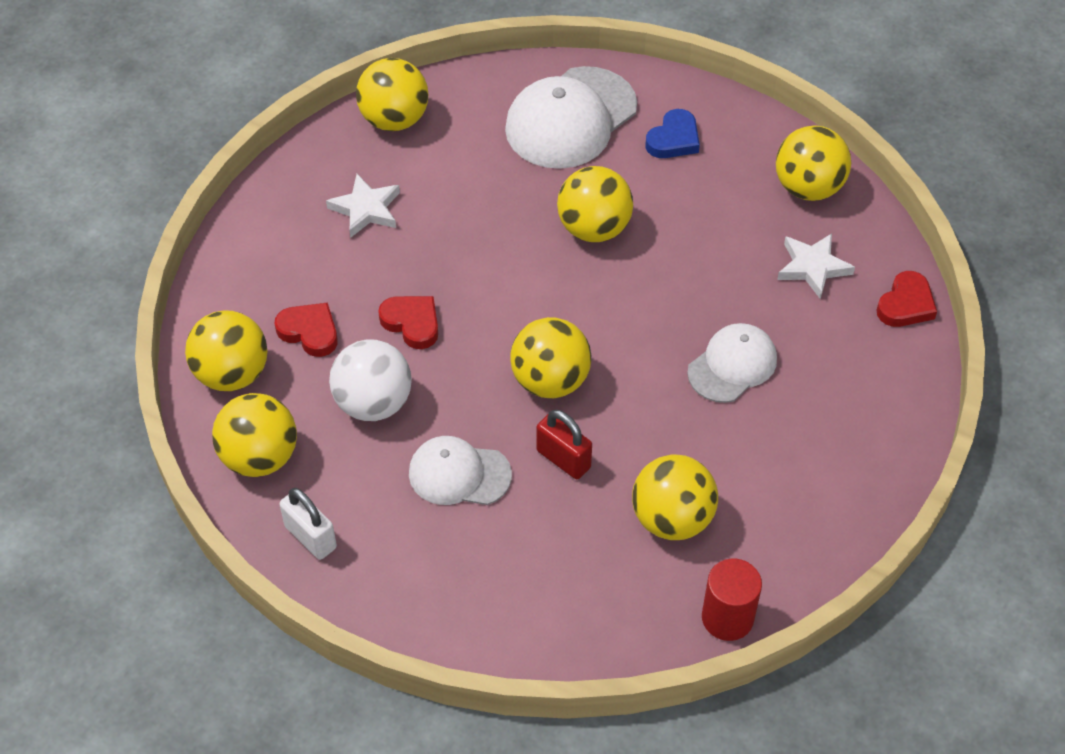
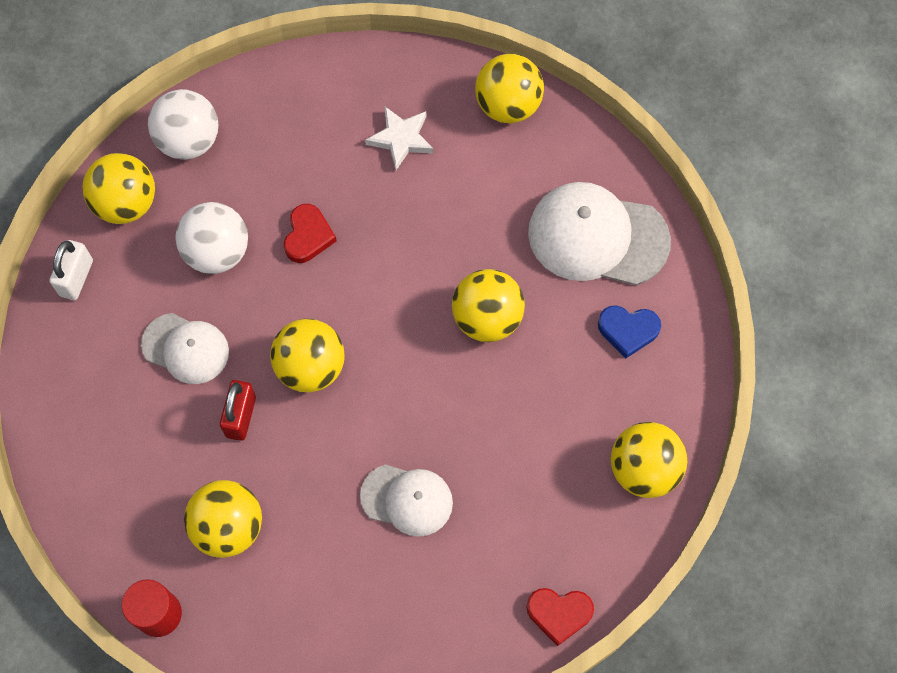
camera: 60 degrees right, 15 degrees up
yellow ball [185,310,268,391] -> white ball [148,89,219,160]
red heart [275,303,338,357] -> none
white cap [409,436,512,505] -> white cap turned 135 degrees clockwise [141,313,229,384]
white star [777,234,855,299] -> none

